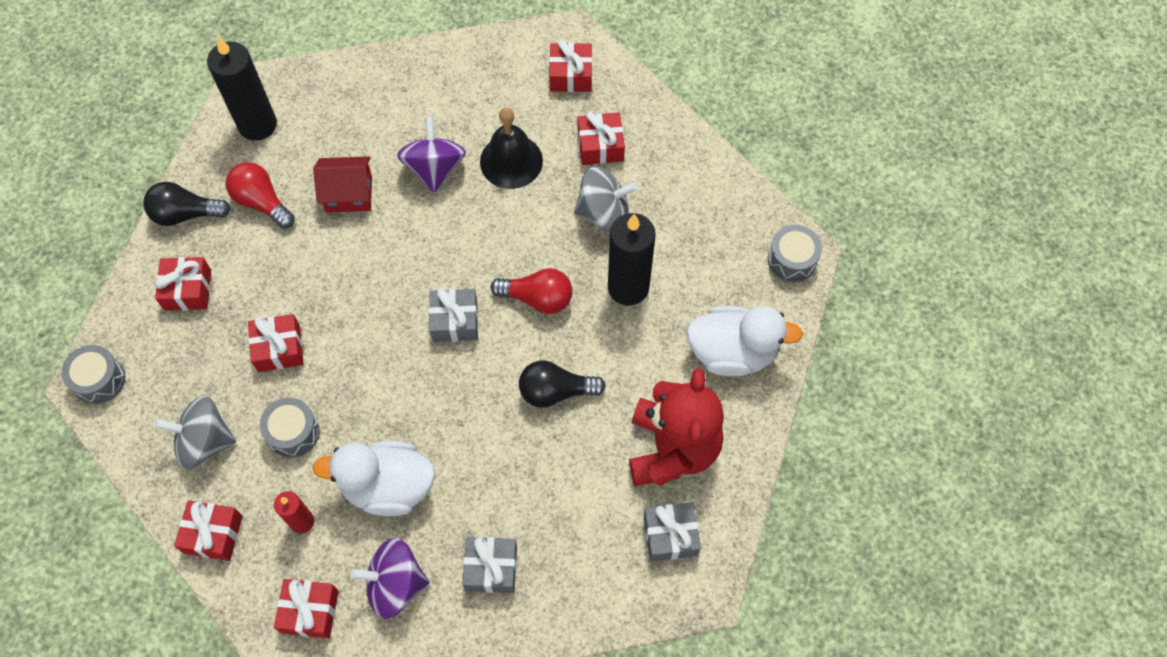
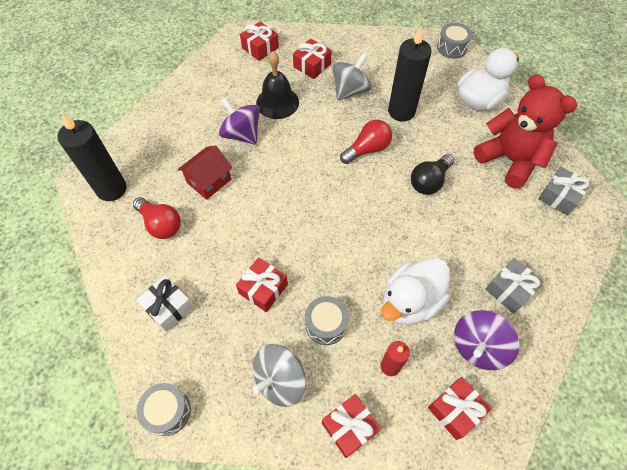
camera: 45 degrees left, 5 degrees down
black light bulb [144,182,231,226] -> none
red gift [155,257,211,311] -> white gift [136,276,194,332]
red light bulb [226,162,295,229] -> red light bulb turned 135 degrees counterclockwise [133,197,181,239]
grey gift [429,288,478,342] -> none

